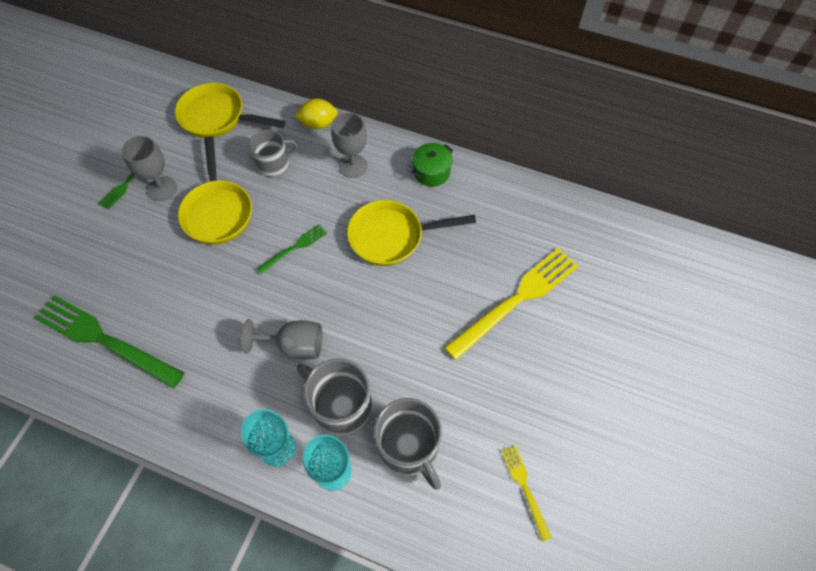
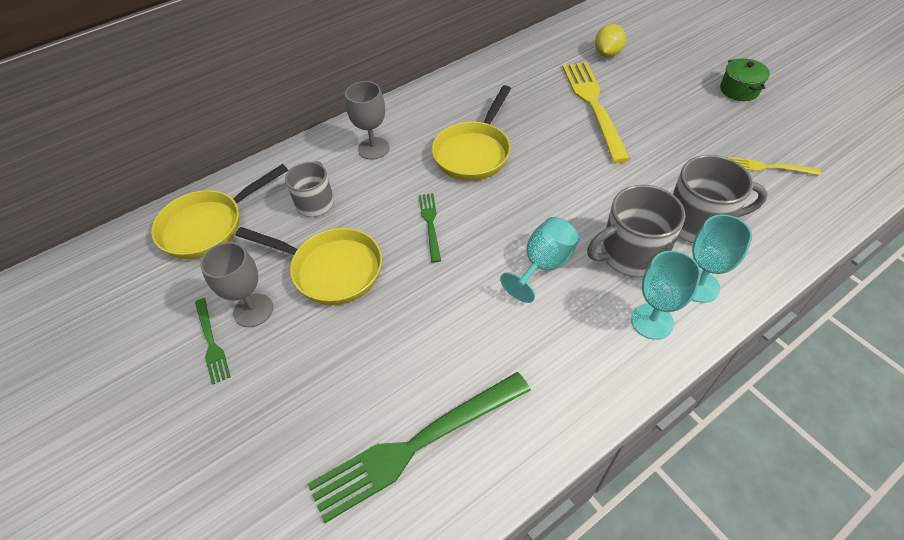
camera: 55 degrees left, 10 degrees down
grey goblet [241,319,322,360] -> turquoise goblet [500,217,579,303]
yellow lemon [295,98,338,129] -> yellow lemon moved to [595,24,626,57]
green pot [412,143,453,187] -> green pot moved to [720,58,770,101]

